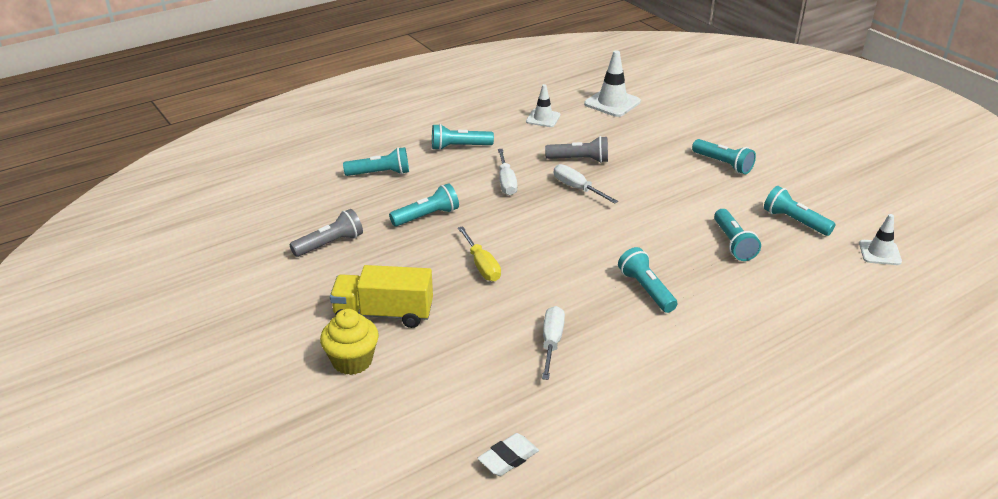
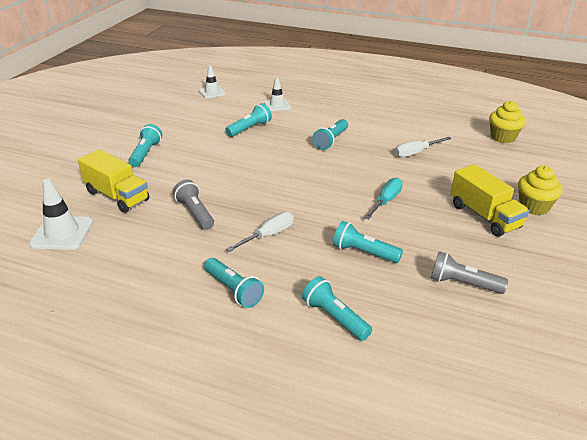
camera: 125 degrees left, 0 degrees up
yellow screwdriver [458,226,501,281] -> turquoise screwdriver [364,178,403,219]
white eraser [477,433,539,476] -> yellow cupcake [489,101,526,143]
white traffic cone [526,84,561,127] -> white traffic cone moved to [264,77,291,111]
white screwdriver [554,164,618,204] -> none
turquoise flashlight [764,186,835,236] -> none
none -> yellow truck [78,149,149,213]

